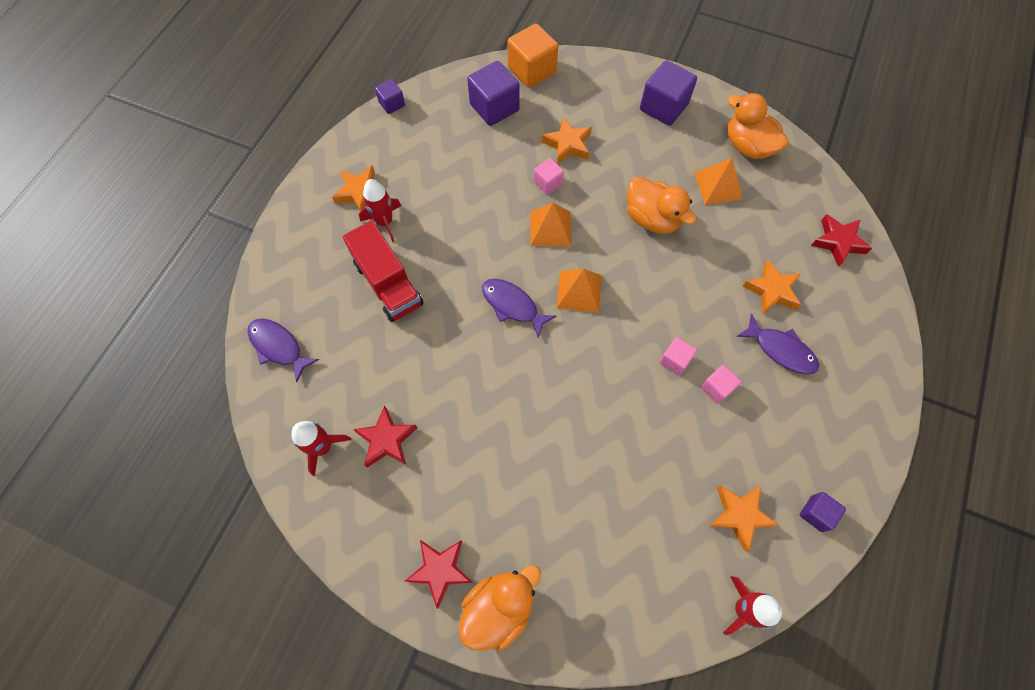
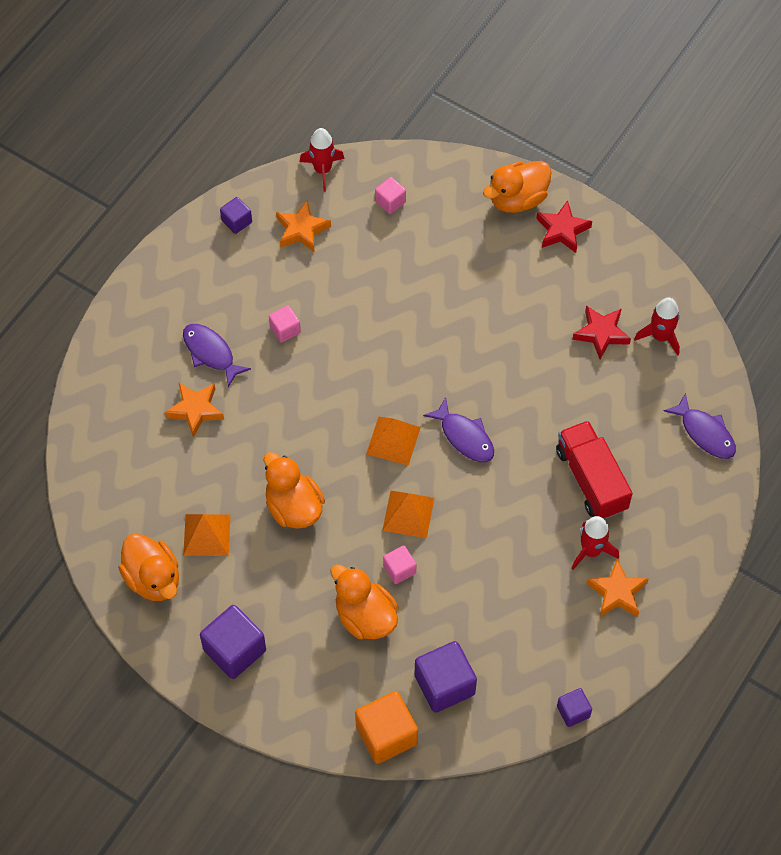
camera: 170 degrees left, 5 degrees down
orange star [541,117,592,164] -> orange duck [331,564,398,639]
pink cube [660,337,697,375] -> pink cube moved to [375,177,406,214]
red star [811,214,872,267] -> none

